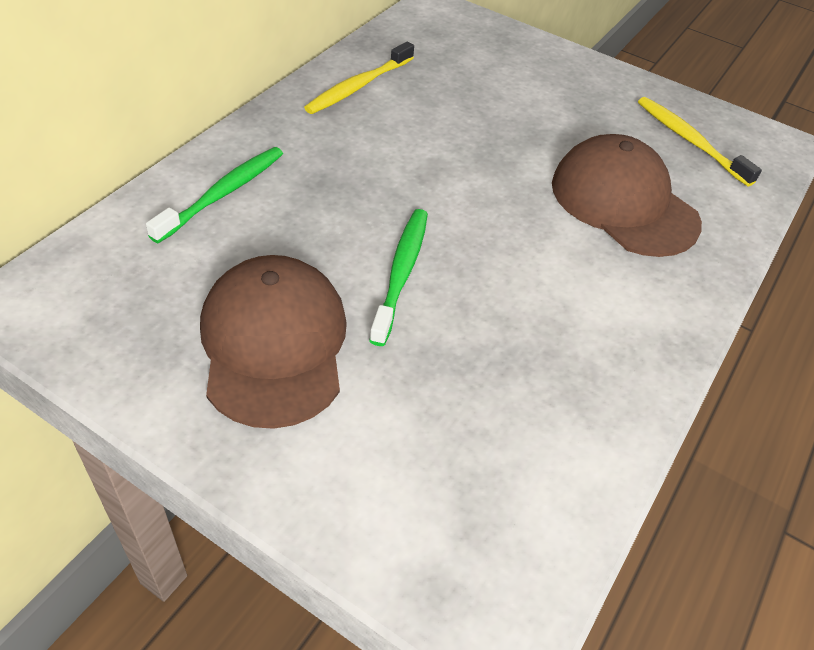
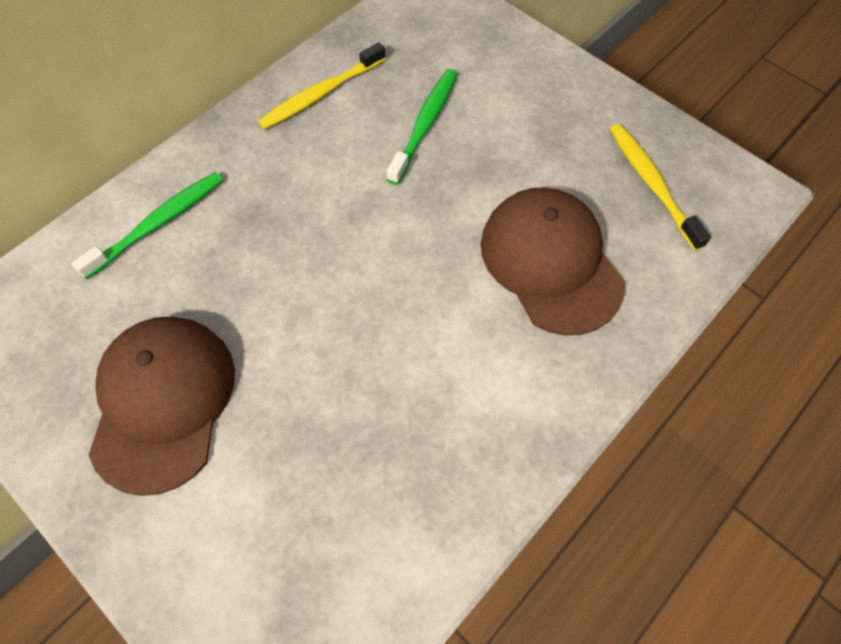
camera: 15 degrees right, 15 degrees up
green toothbrush [369,209,428,346] -> green toothbrush moved to [387,69,457,185]

